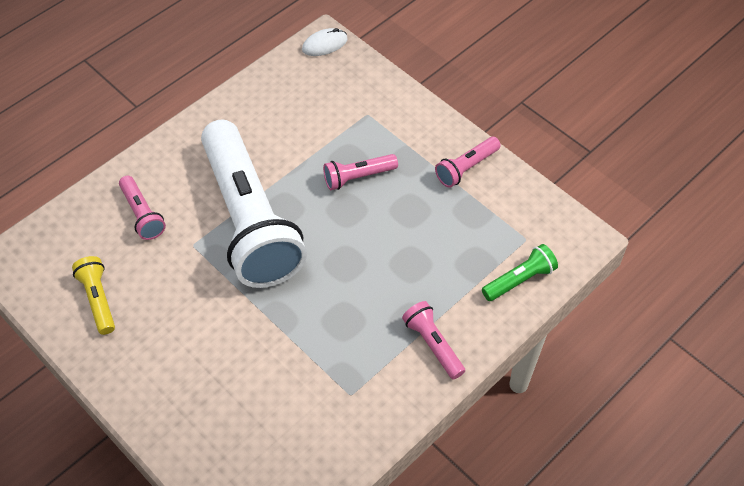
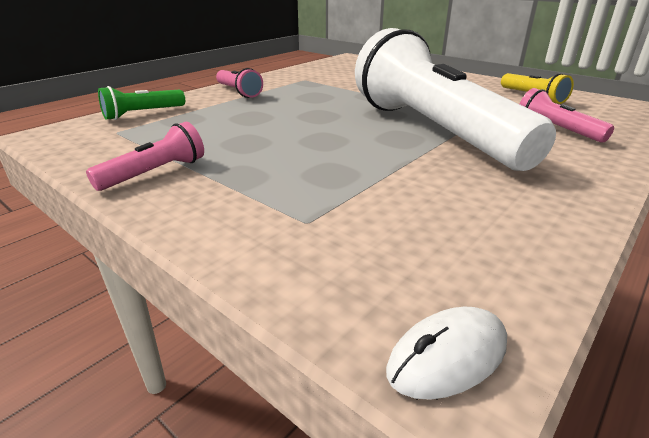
camera: 175 degrees right, 25 degrees down
pink flashlight [323,154,398,190] -> none

